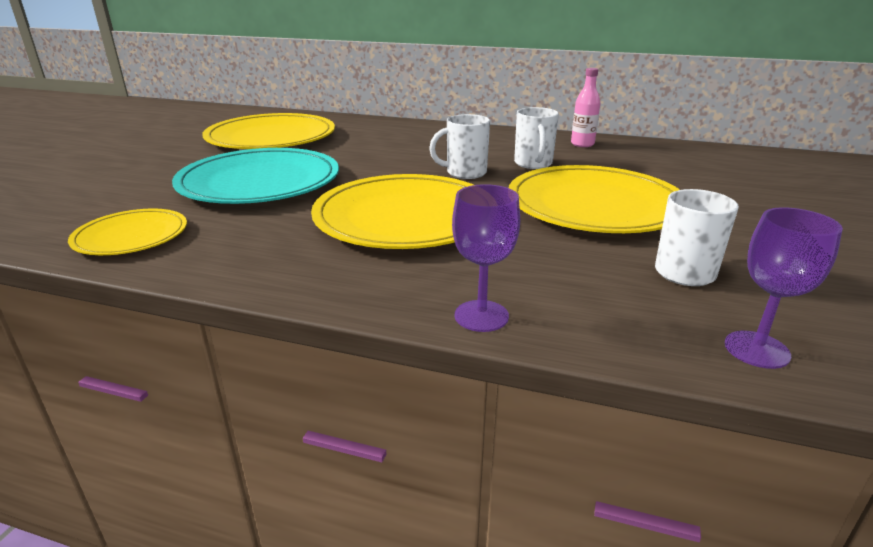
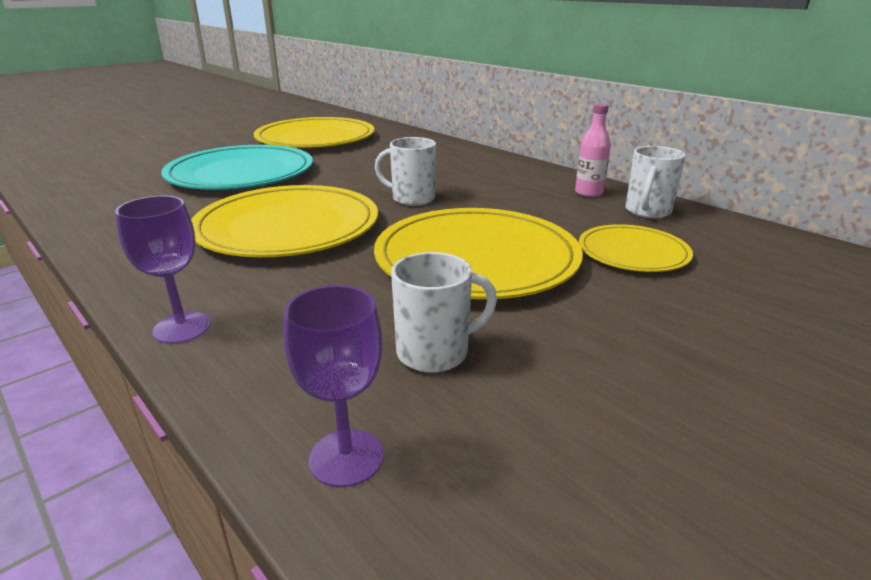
camera: 30 degrees right, 0 degrees up
yellow plate [68,209,187,255] -> yellow plate moved to [579,224,693,272]
white mug [514,107,559,169] -> white mug moved to [625,146,686,219]

